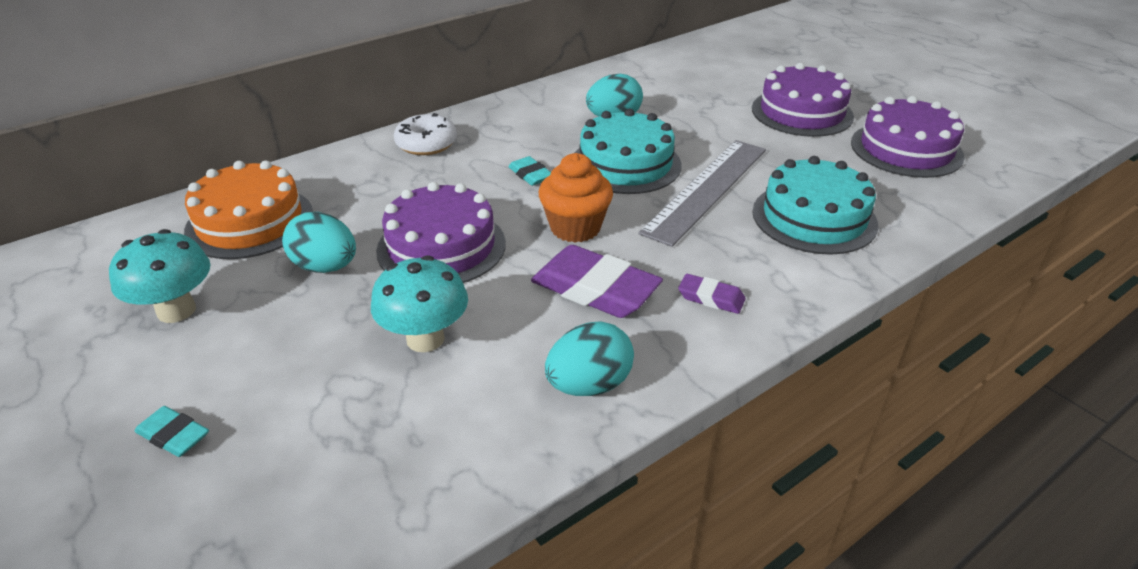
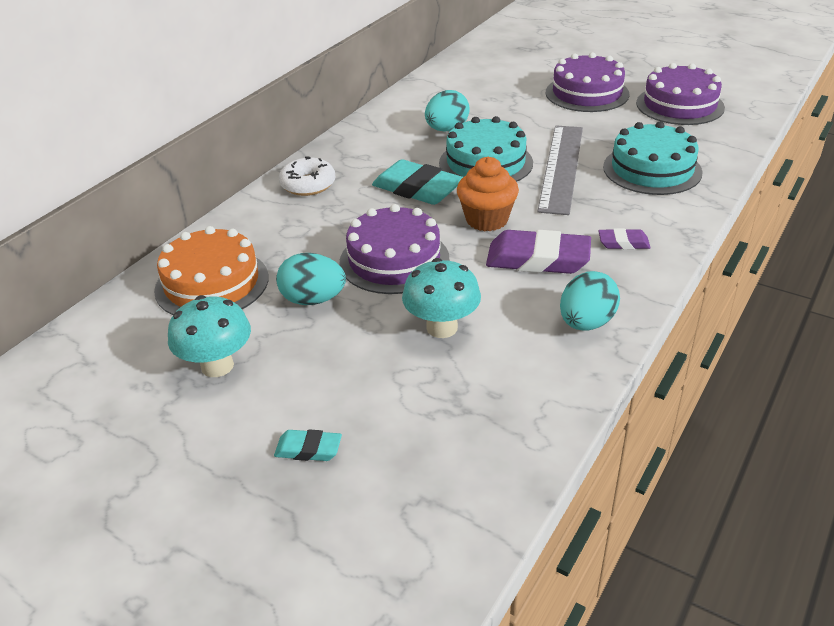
camera: 20 degrees left, 0 degrees up
turquoise eraser [508,156,551,186] -> turquoise eraser [372,159,463,205], size x1.97

